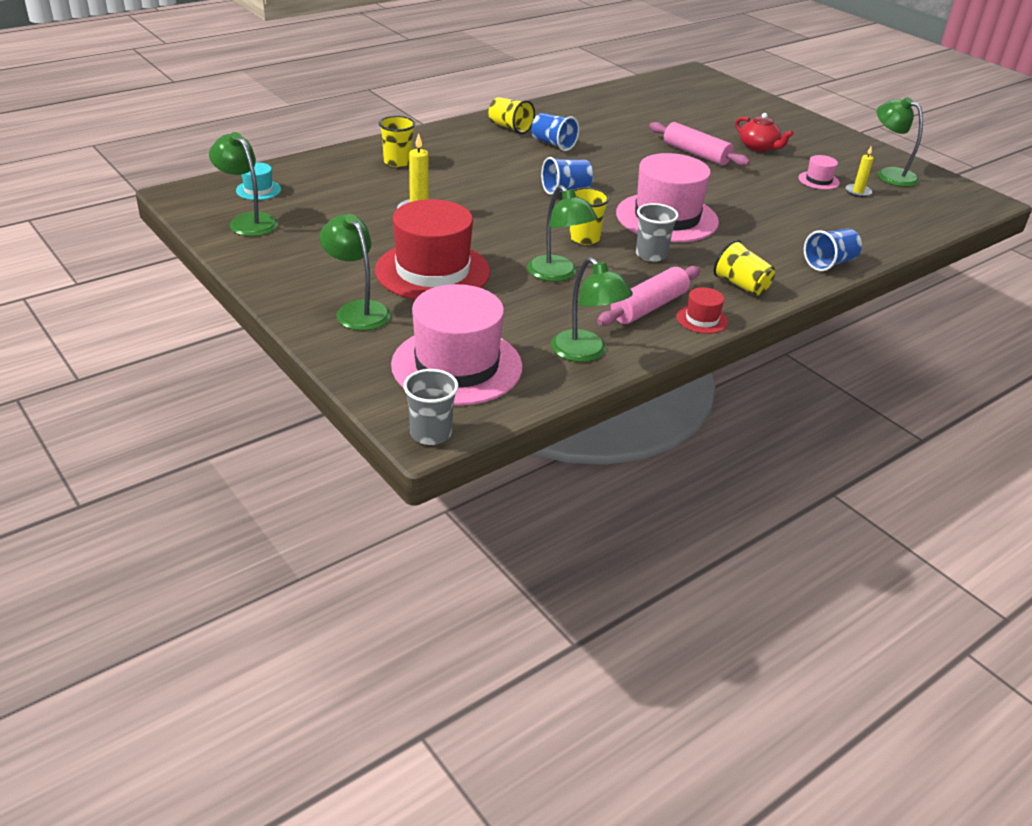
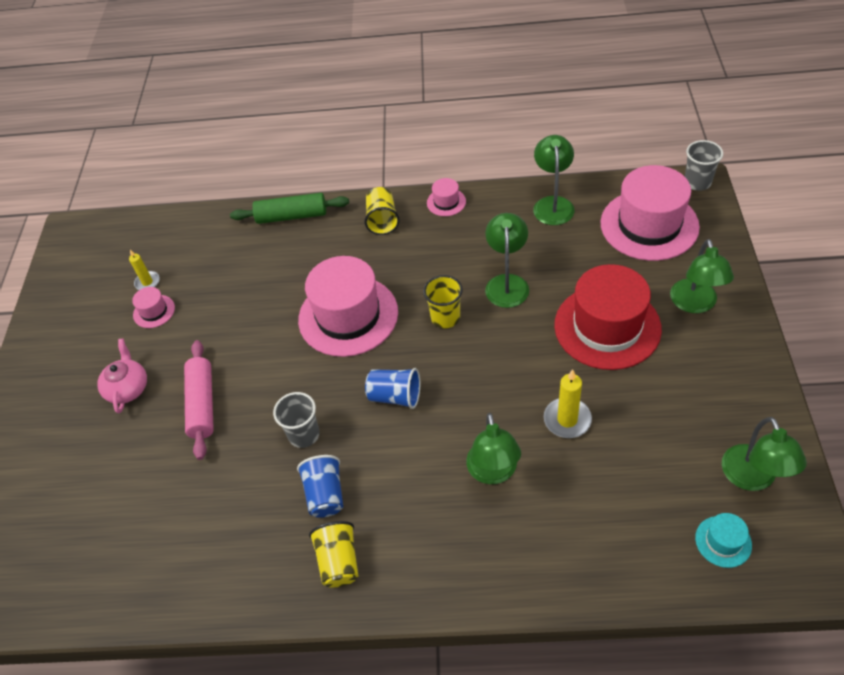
camera: 135 degrees left, 15 degrees up
yellow cup [379,116,415,167] -> none
pink rolling pin [597,266,700,326] -> none
grey cup [636,203,679,262] -> grey cup moved to [273,392,320,448]
red hat [676,287,728,334] -> pink hat [427,178,466,216]
red teapot [735,113,794,152] -> pink teapot [97,339,147,414]
blue cup [804,229,862,271] -> green rolling pin [230,193,349,224]
green lamp [876,97,923,187] -> green lamp moved to [466,413,521,484]

